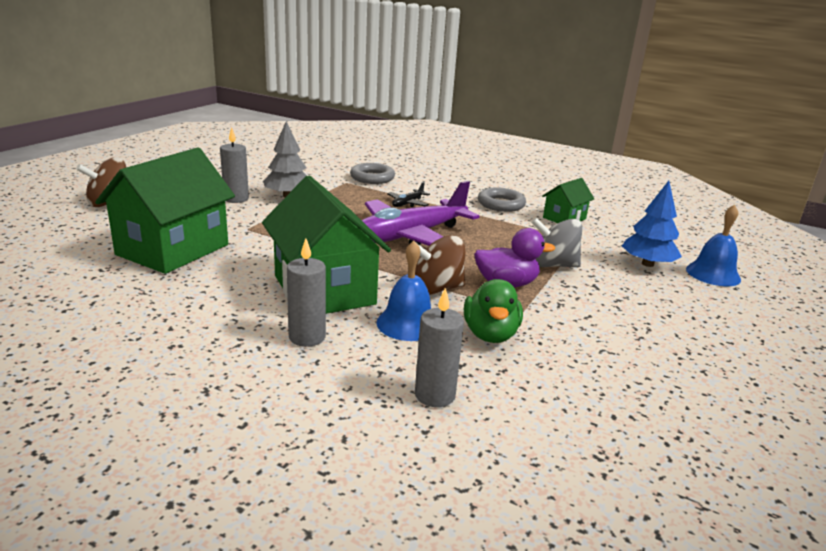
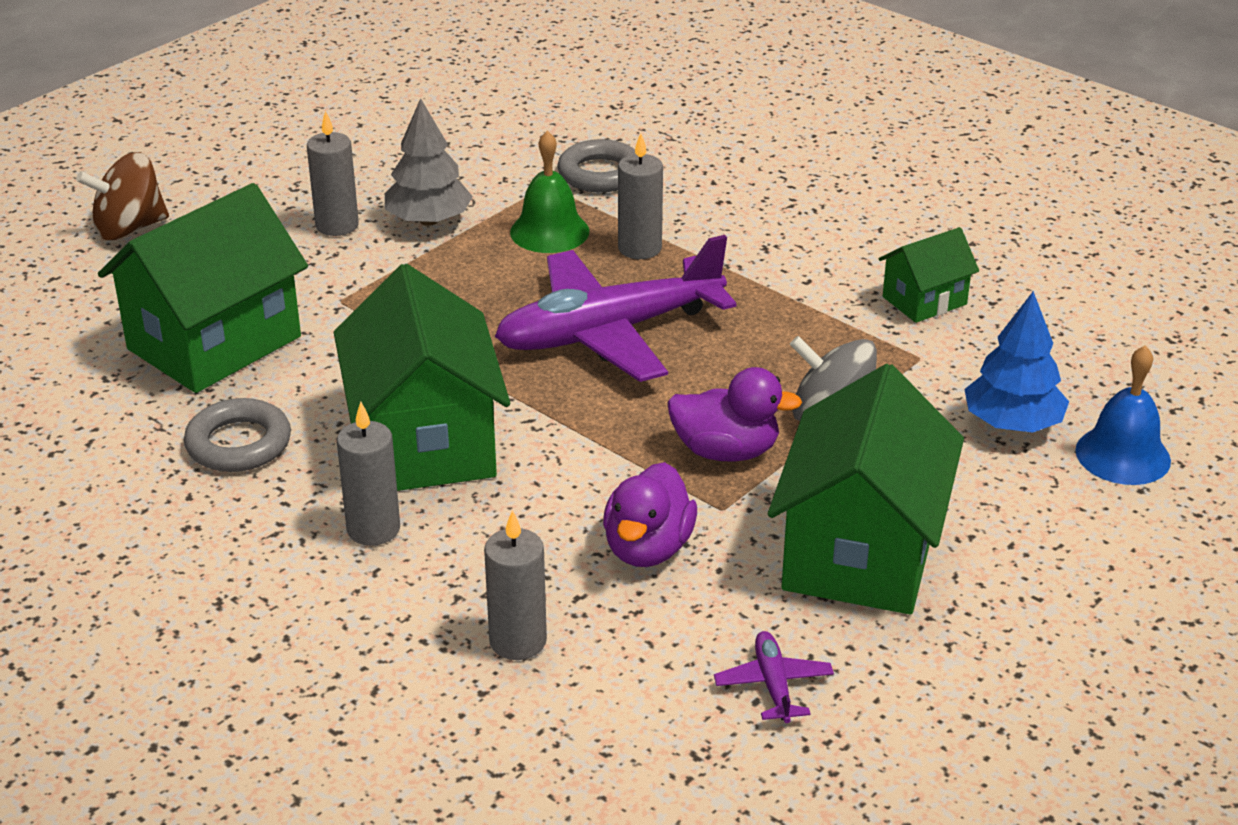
camera: 15 degrees right, 10 degrees up
blue bell [376,241,431,341] -> none
black plane [387,182,430,207] -> grey candle [618,133,663,259]
brown spinning top [415,235,465,295] -> none
green duck [464,279,523,343] -> purple duck [603,462,697,567]
grey ring [478,188,526,212] -> grey ring moved to [184,398,291,472]
none -> green bell [510,131,589,253]
none -> purple plane [714,631,834,723]
none -> green house [768,364,964,614]

